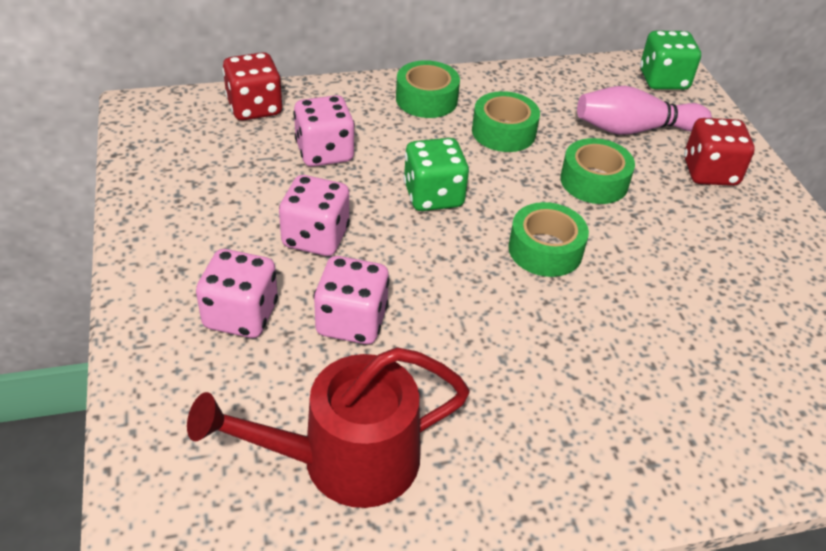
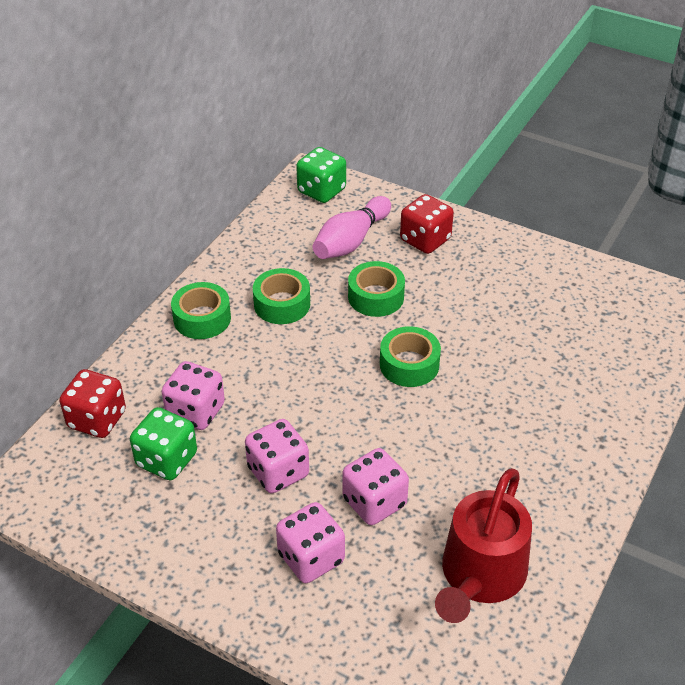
camera: 45 degrees left, 0 degrees up
green dice [403,138,469,211] -> green dice moved to [130,407,197,480]

